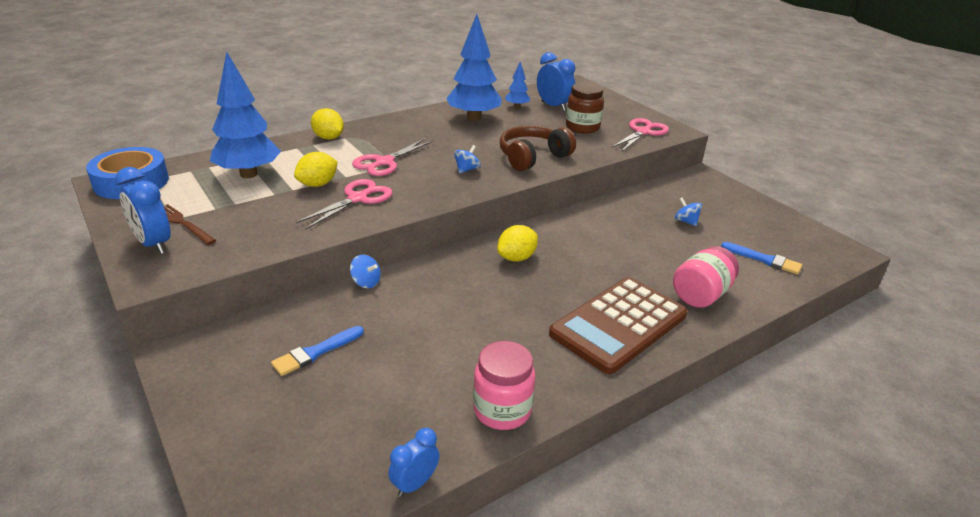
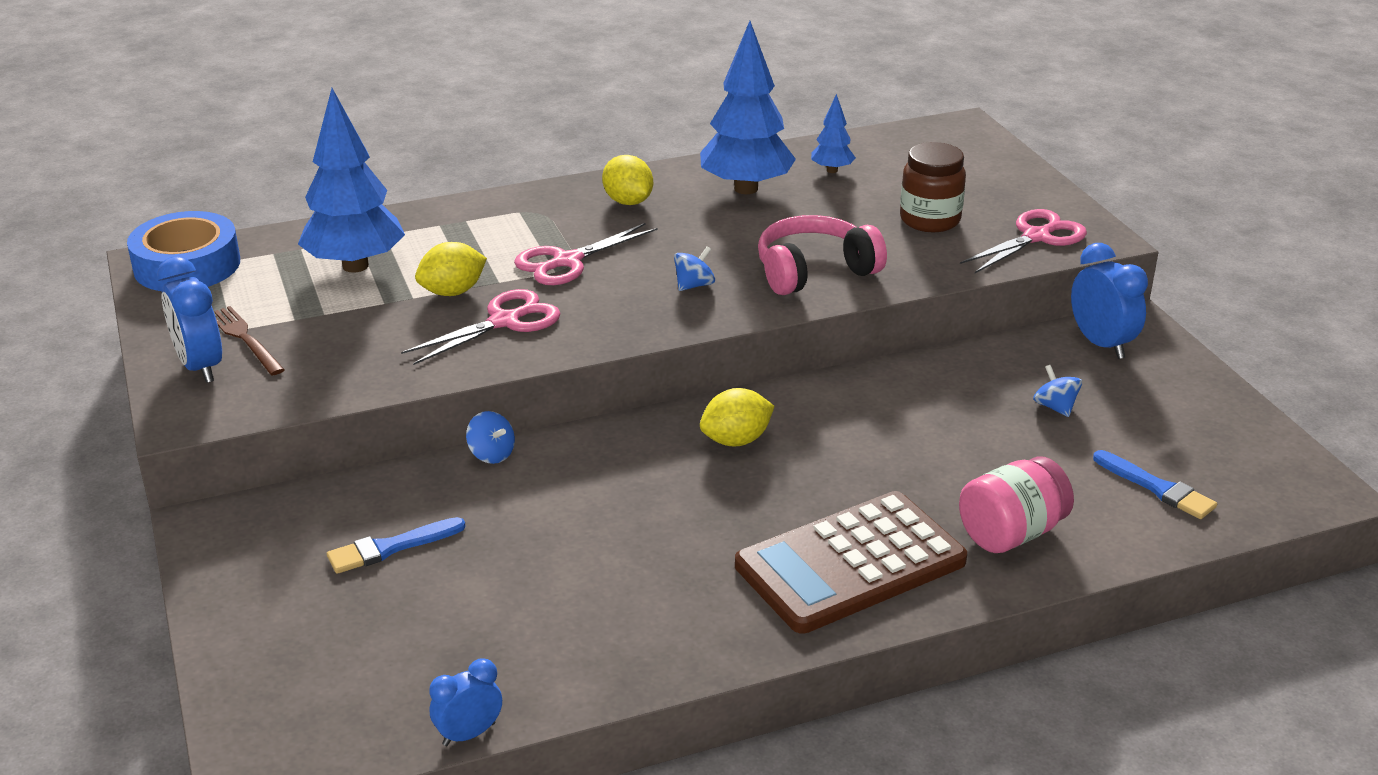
camera: 15 degrees right, 0 degrees up
yellow lemon [311,108,344,140] -> yellow lemon moved to [602,155,653,205]
pink jar [473,341,535,430] -> none
brown headphones [500,126,576,171] -> pink headphones [758,215,887,295]
blue clock [537,52,575,111] -> blue clock moved to [1071,243,1148,359]

